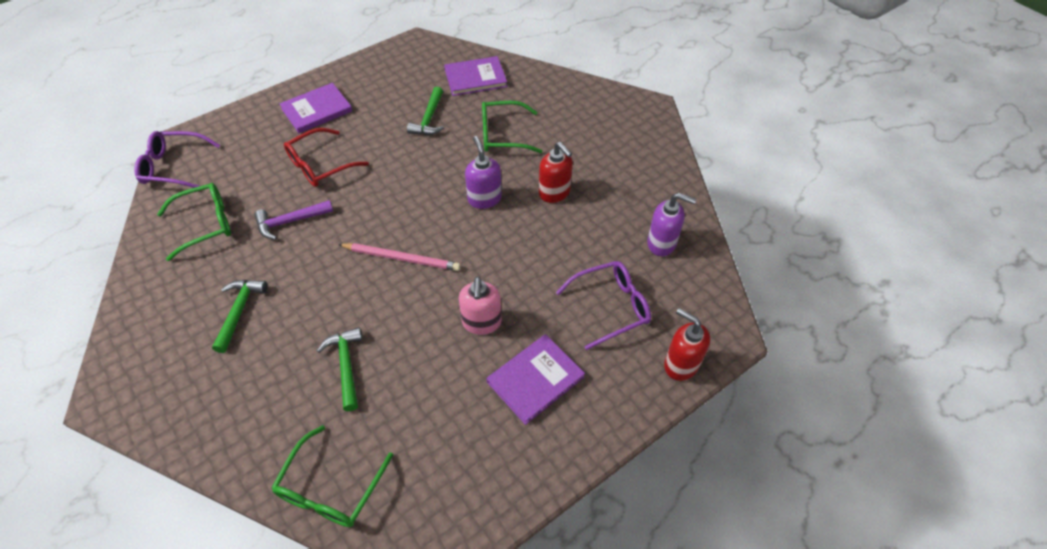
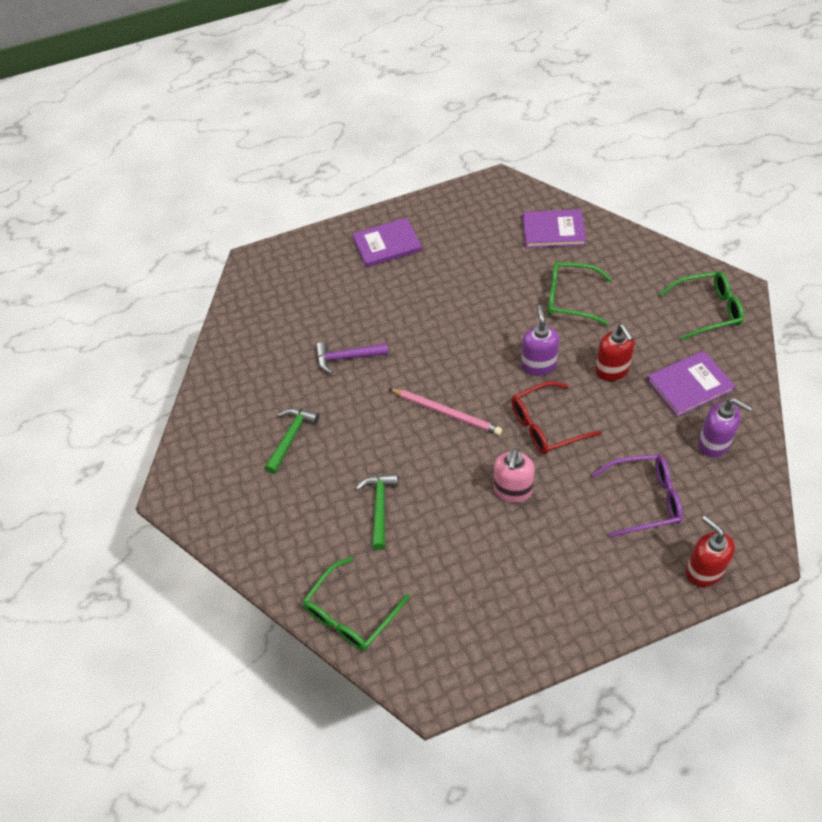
camera: 20 degrees right, 0 degrees up
purple glasses [134,131,220,188] -> none
green glasses [157,183,231,261] -> green glasses moved to [660,272,744,340]
red glasses [284,128,369,187] -> red glasses moved to [512,381,602,454]
green hammer [407,87,444,135] -> none
purple book [486,334,585,425] -> purple book moved to [647,351,736,417]

